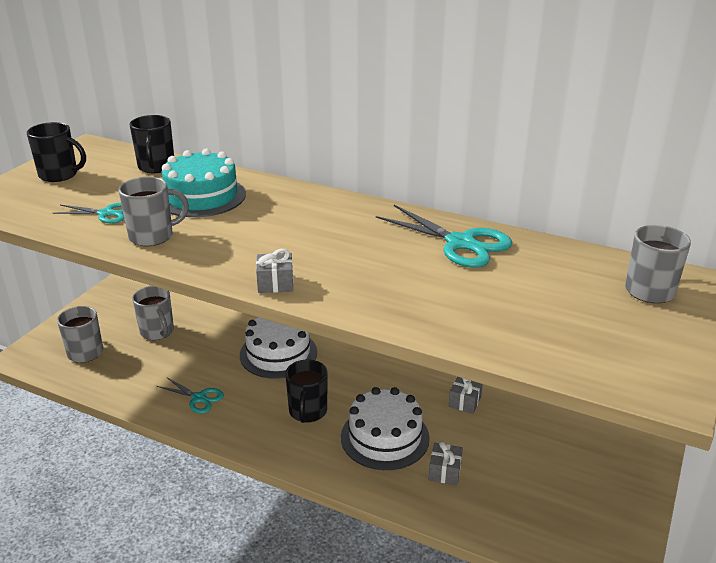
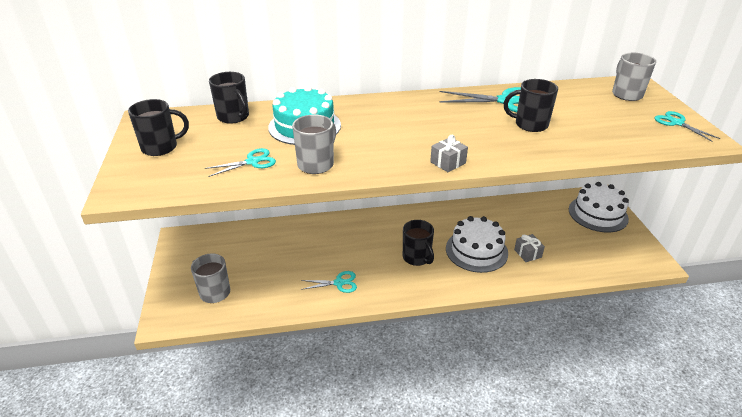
camera: 35 degrees left, 5 degrees up
grey mug [132,286,174,340] -> none
white cake [240,317,317,379] -> white cake moved to [569,182,629,233]
grey gift [449,377,483,414] -> none
none -> black mug [504,79,558,132]
none -> turquoise scissors [655,111,720,141]

